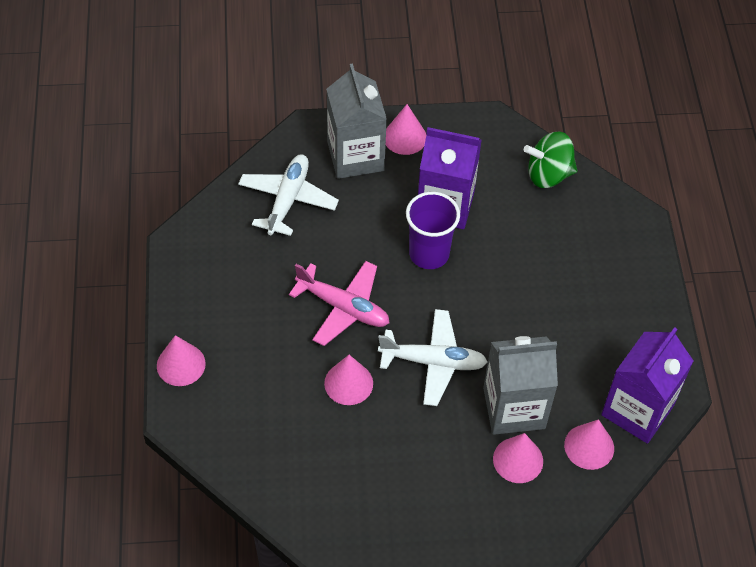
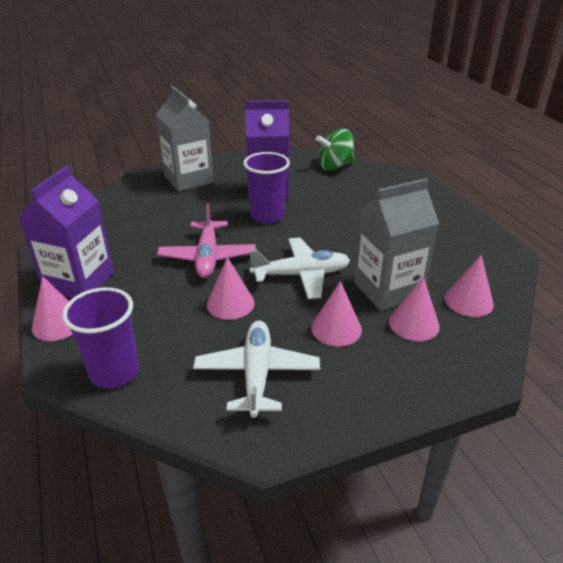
camera: 15 degrees left, 20 degrees down
white plane [238,154,339,236] -> white plane moved to [193,321,320,418]
pink plane [289,261,389,346] -> pink plane turned 75 degrees clockwise [157,203,256,278]
pink cone [386,104,426,155] -> pink cone moved to [311,281,362,347]
purple carton [601,327,693,444] -> purple carton moved to [18,166,114,298]
none -> purple cup [62,287,139,389]

